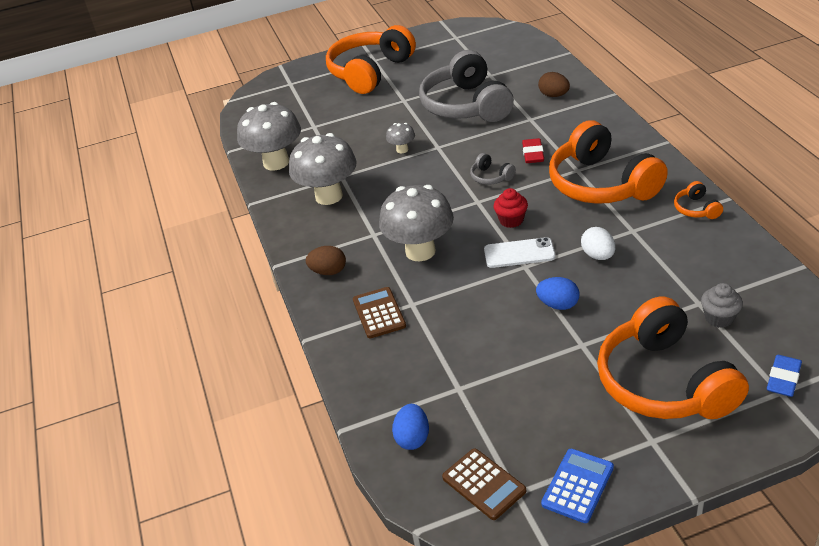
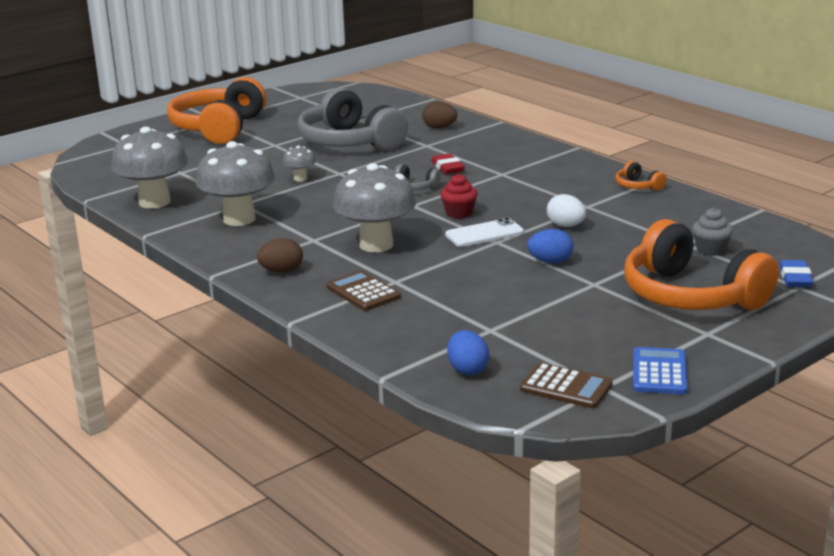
camera: 25 degrees left, 15 degrees down
orange headphones [549,120,668,204] -> none

